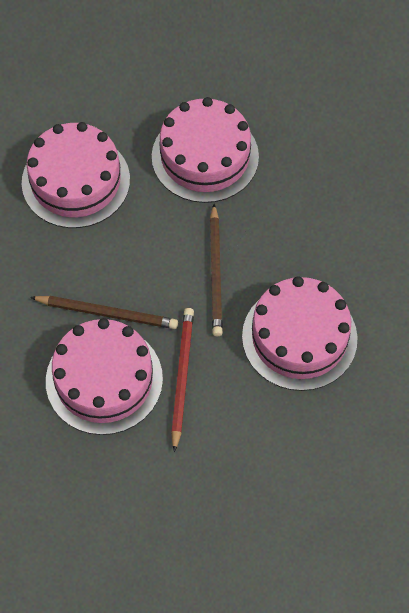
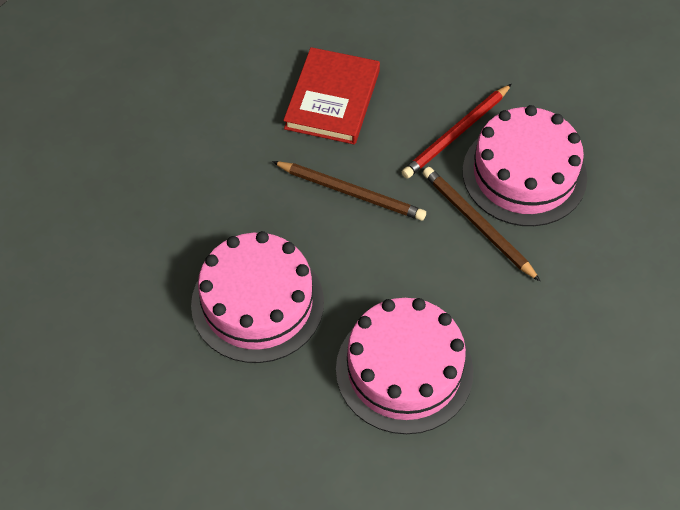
camera: 140 degrees left, 5 degrees down
brown pencil [210,204,223,336] -> brown pencil turned 75 degrees clockwise [272,161,426,221]
pink cake [242,276,358,391] -> red book [283,47,380,145]

